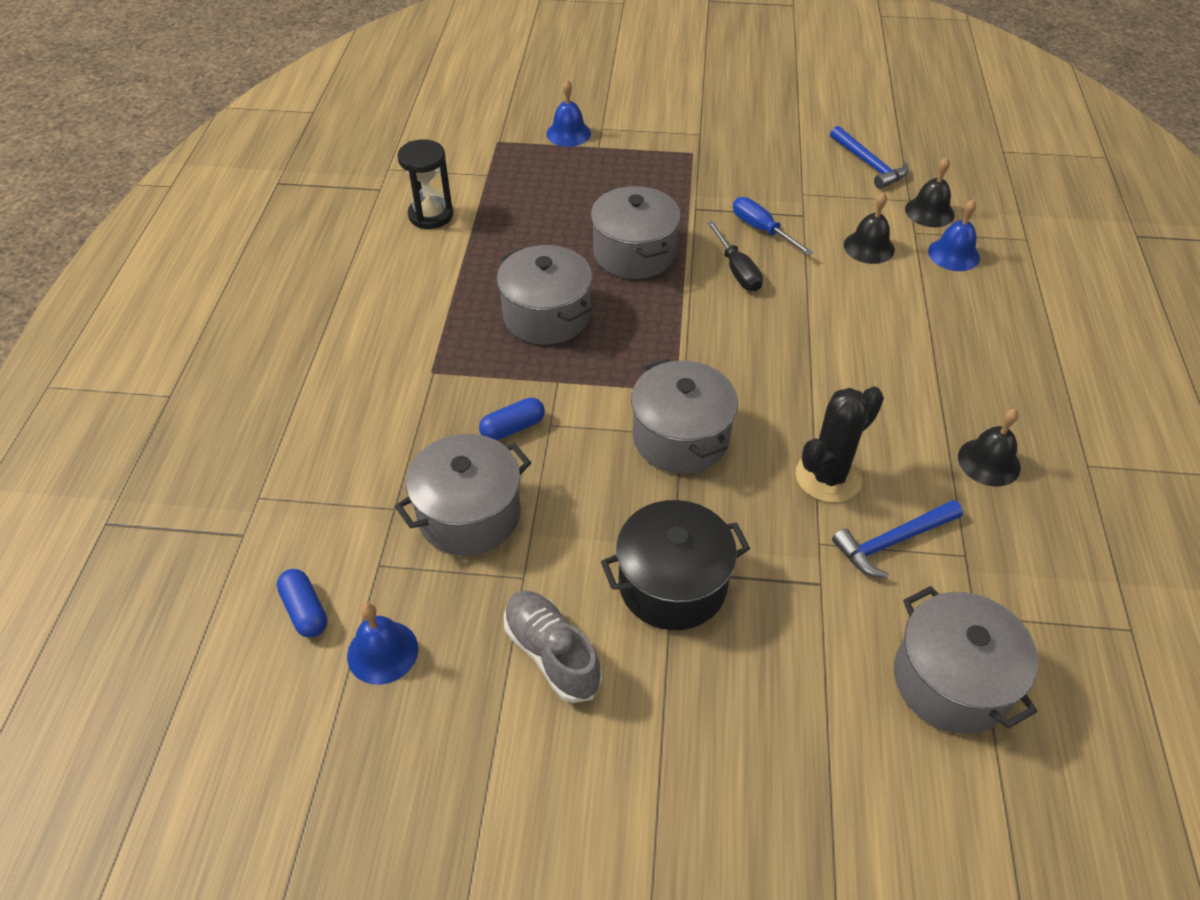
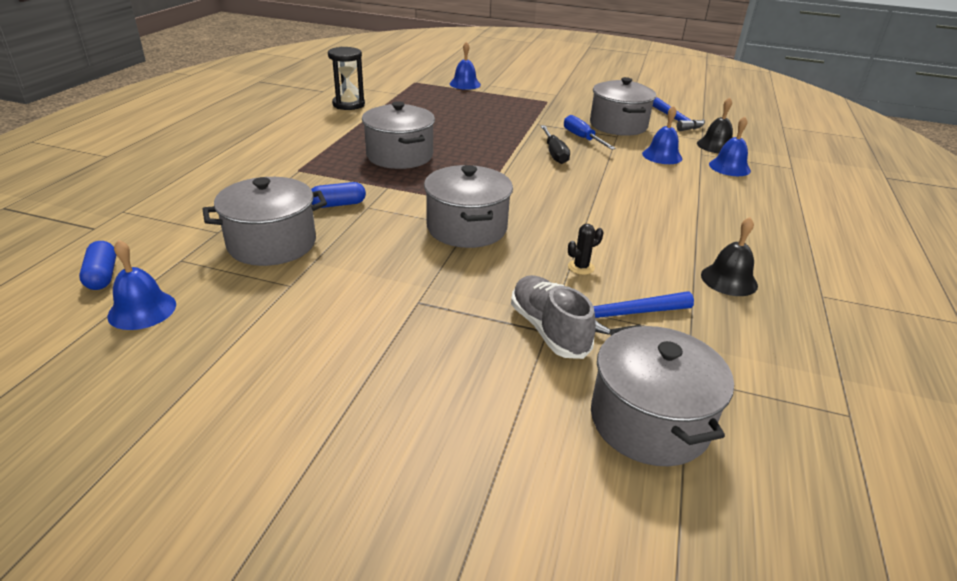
camera: 10 degrees right, 15 degrees down
grey shoe [504,591,602,703] -> grey shoe moved to [511,275,596,359]
grey pot [591,186,681,279] -> grey pot moved to [590,77,656,136]
black pot [601,500,750,630] -> none
black cactus [796,386,884,503] -> black cactus [568,224,603,275], size x0.46
black bell [844,192,895,264] -> blue bell [642,106,682,164]

